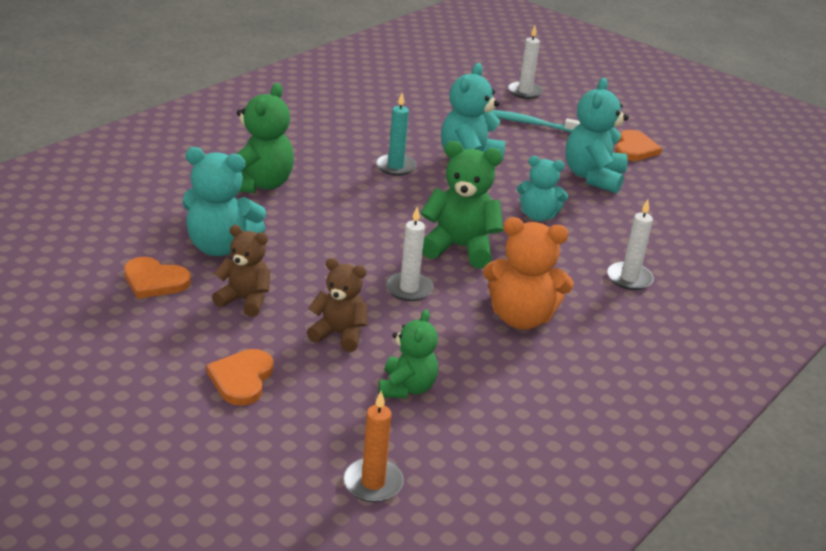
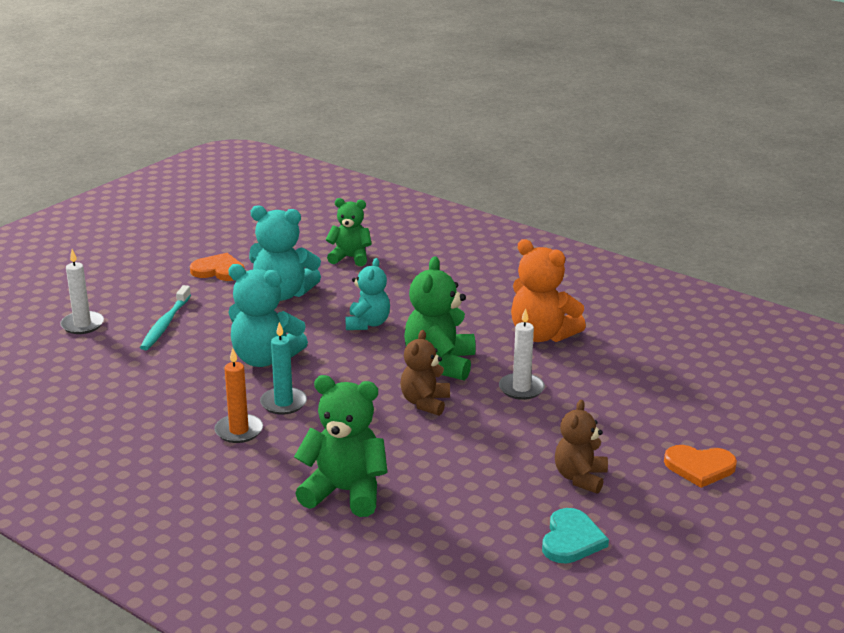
camera: 90 degrees left, 5 degrees down
orange heart [124,257,191,299] -> turquoise heart [542,508,609,563]
turquoise teddy bear [183,147,266,256] -> none
brown teddy bear [307,258,367,352] -> brown teddy bear moved to [400,330,450,416]
orange candle [343,391,404,502] -> orange candle moved to [214,348,263,443]
green teddy bear [379,309,438,398] -> green teddy bear moved to [326,198,372,266]
orange teddy bear [483,217,574,330] -> orange teddy bear turned 120 degrees clockwise [511,239,586,342]
white candle [607,199,654,290] -> none

